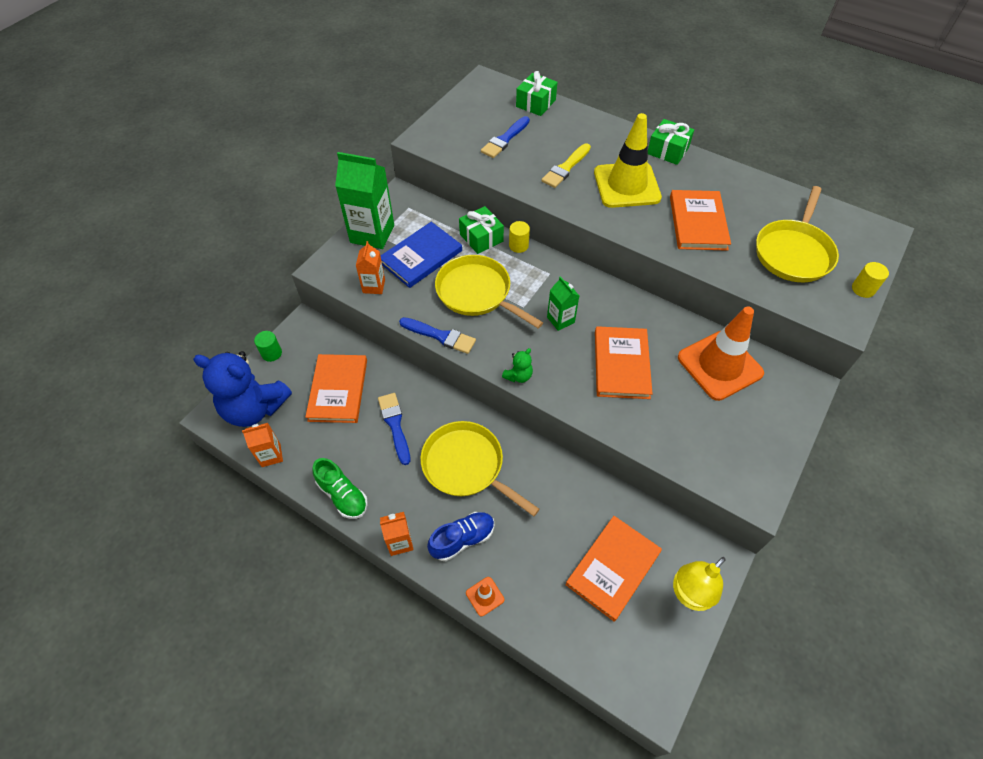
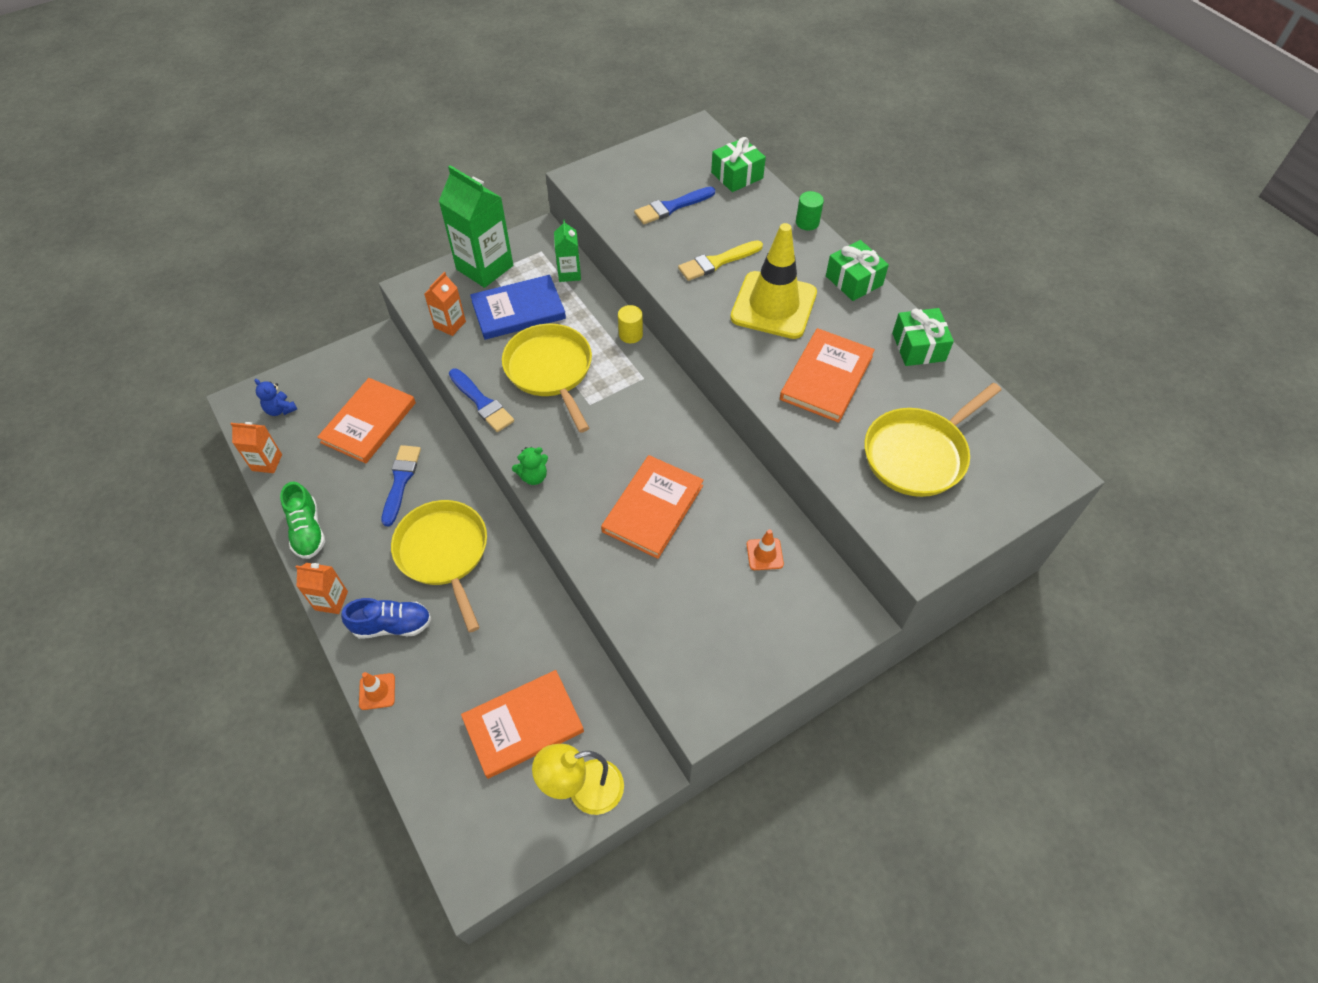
camera: 25 degrees right, 0 degrees up
blue teddy bear [193,351,292,427] -> blue teddy bear [255,379,297,416], size x0.41
green cylinder [254,331,282,362] -> green cylinder moved to [796,191,824,230]
green gift [459,206,504,254] -> green gift moved to [892,308,954,366]
green carton [547,276,579,331] -> green carton moved to [554,219,581,282]
orange traffic cone [678,306,764,401] -> orange traffic cone [747,529,784,570], size x0.41
yellow cylinder [852,262,889,298] -> none

